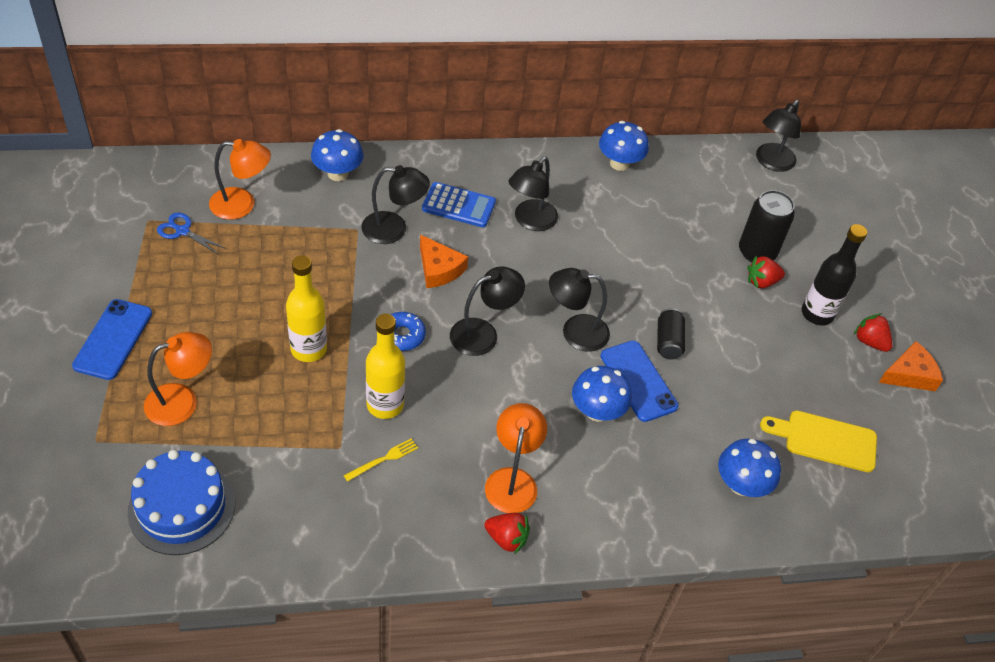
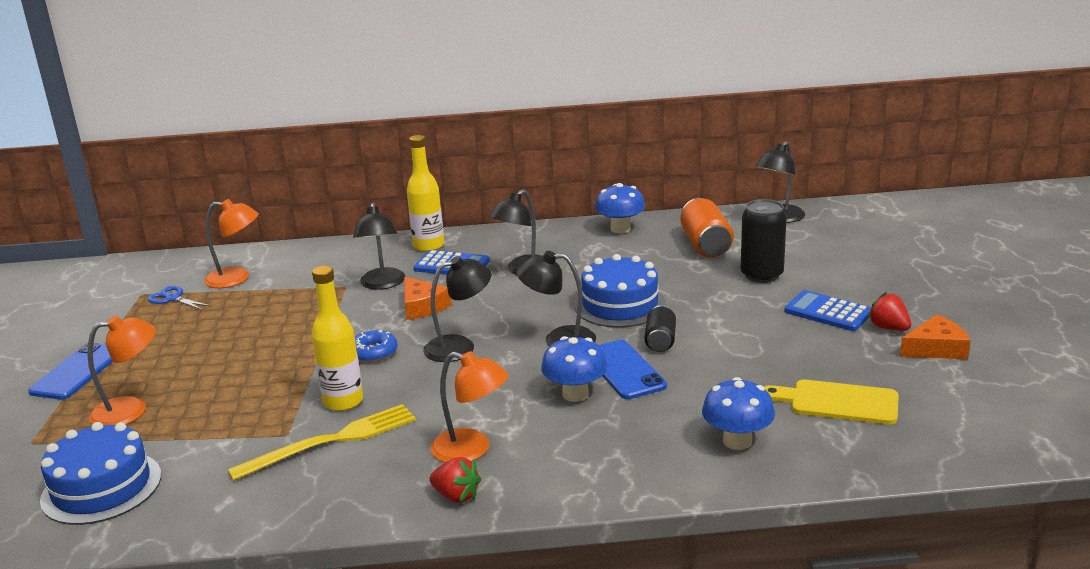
camera: 10 degrees right, 25 degrees down
yellow bottle [286,255,327,362] -> yellow bottle moved to [407,135,444,252]
blue mushroom [311,129,363,181] -> none
yellow fork [343,438,418,482] -> yellow fork [227,404,416,481], size x2.14
black lamp [361,165,430,244] -> black lamp turned 75 degrees clockwise [353,203,405,290]
orange lamp [485,403,547,513] -> orange lamp turned 105 degrees clockwise [430,351,508,463]
red strawberry [748,256,785,289] -> none
black bottle [802,224,867,326] -> blue calculator [784,290,871,331]
none -> blue cake [574,254,666,328]
none -> orange can [680,198,734,257]

